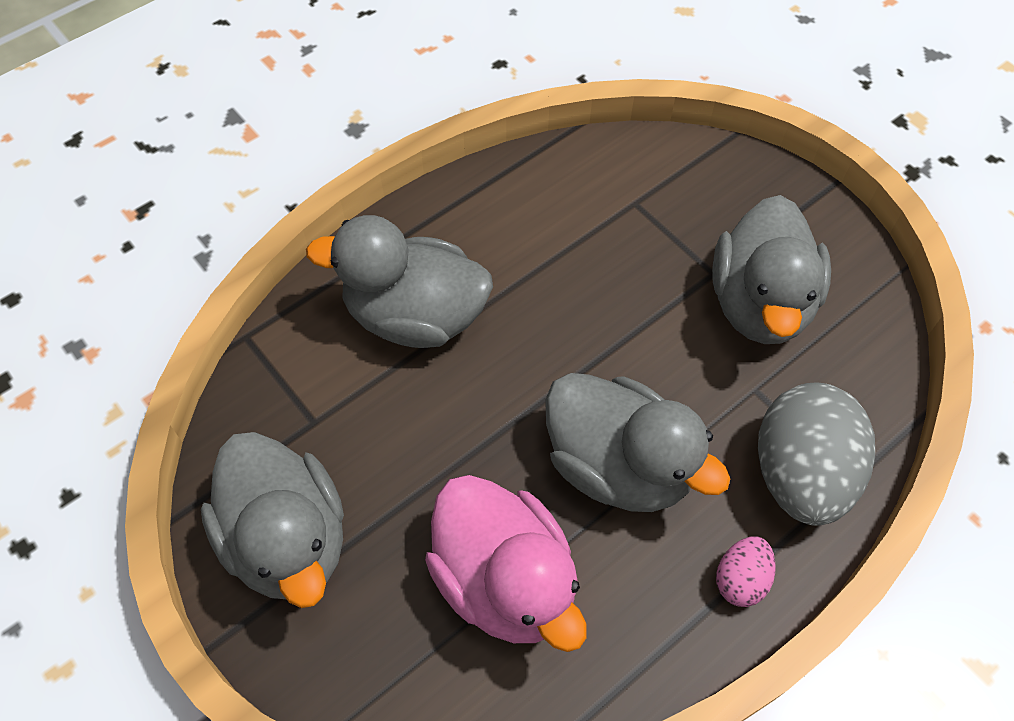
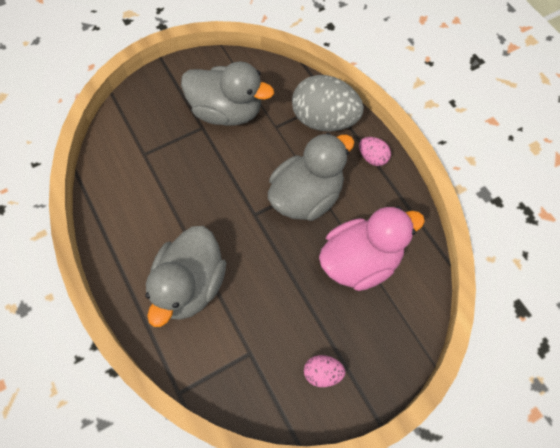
camera: 80 degrees left, 5 degrees up
grey duck [201,432,344,608] -> pink egg [304,355,346,387]

